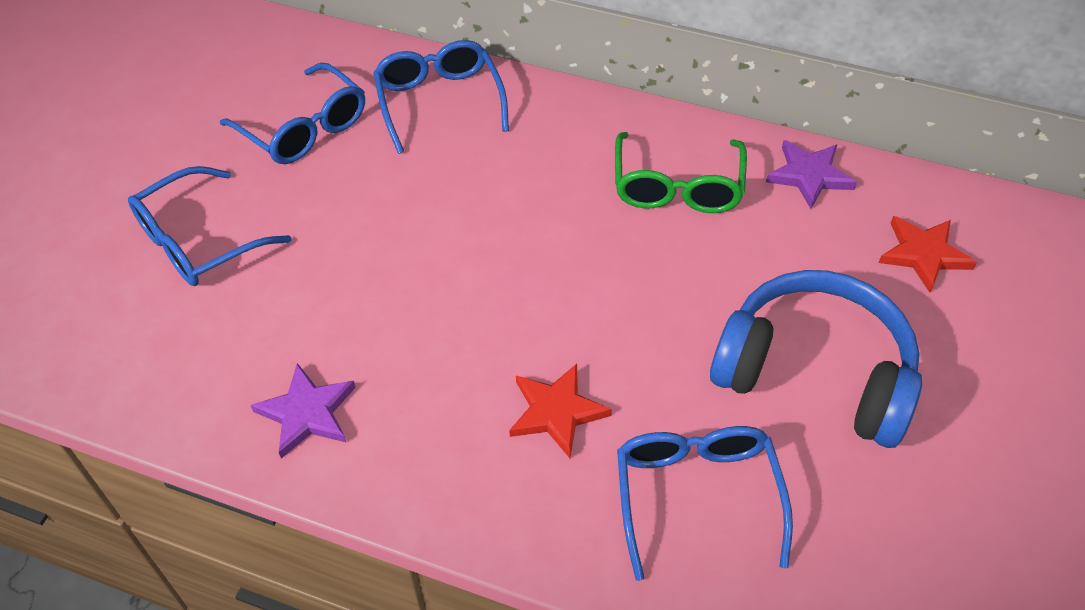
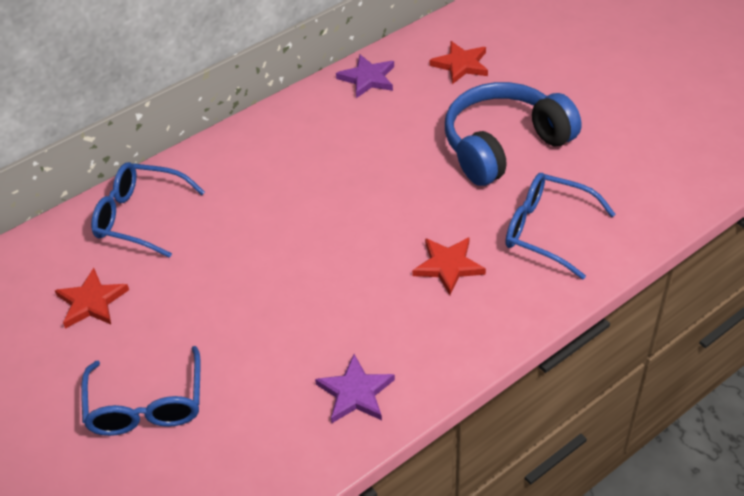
camera: 55 degrees left, 5 degrees down
blue glasses [220,63,365,164] -> red star [55,268,129,329]
green glasses [615,132,747,213] -> none

